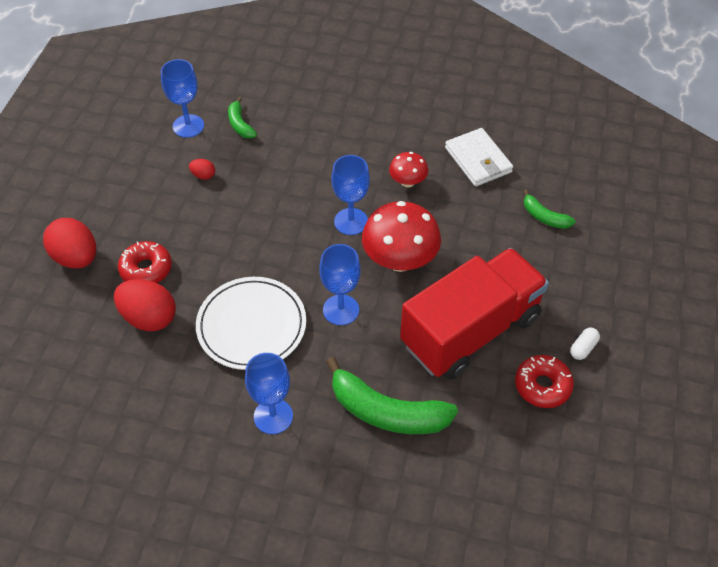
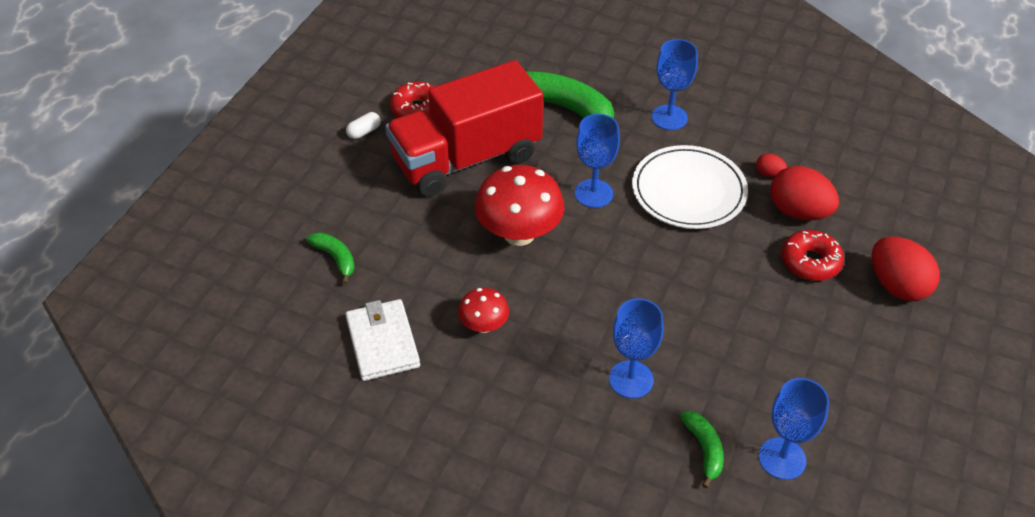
camera: 170 degrees left, 5 degrees down
red egg [189,159,215,180] -> red egg moved to [756,153,787,177]
blue goblet [331,155,370,235] -> blue goblet moved to [609,298,664,398]

